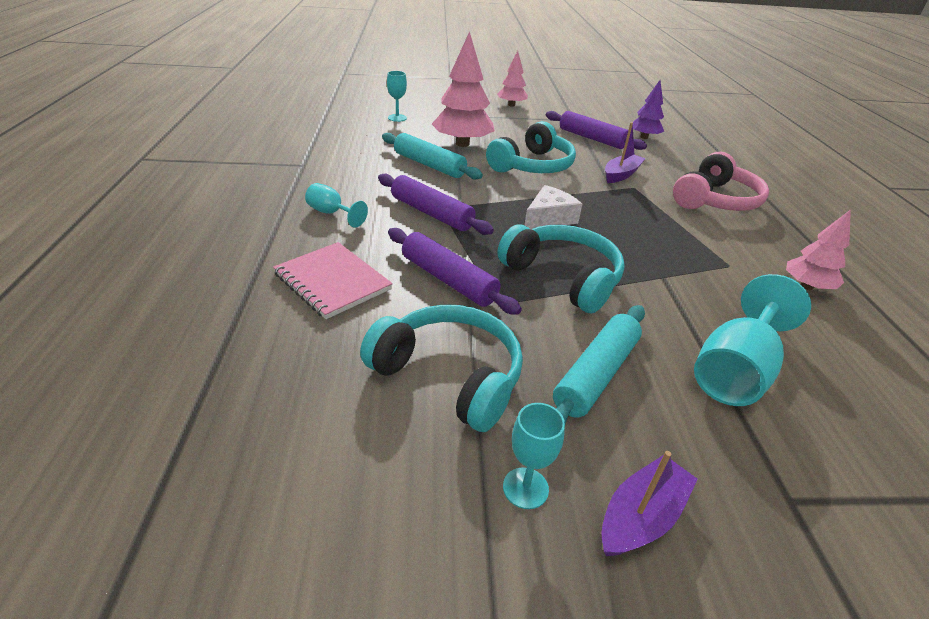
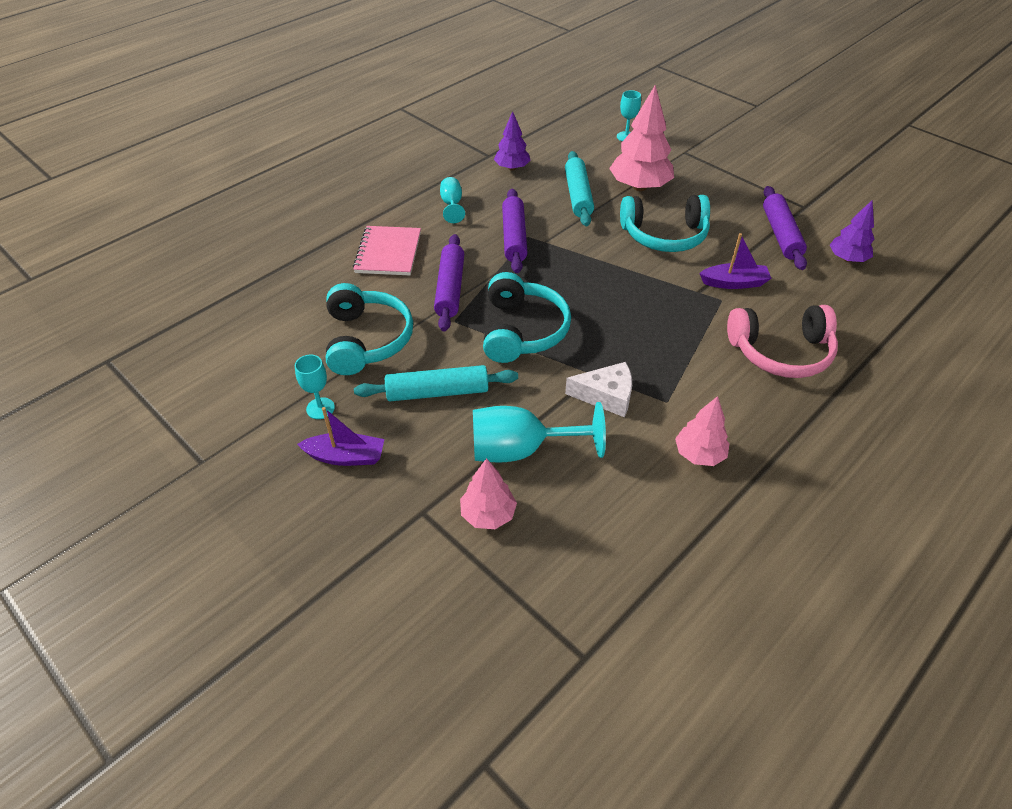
camera: 50 degrees right, 10 degrees up
pink tree [497,51,528,107] -> pink tree moved to [460,458,517,529]
white cheese [525,185,582,229] -> white cheese moved to [565,362,632,417]
none -> purple tree [494,111,531,171]

